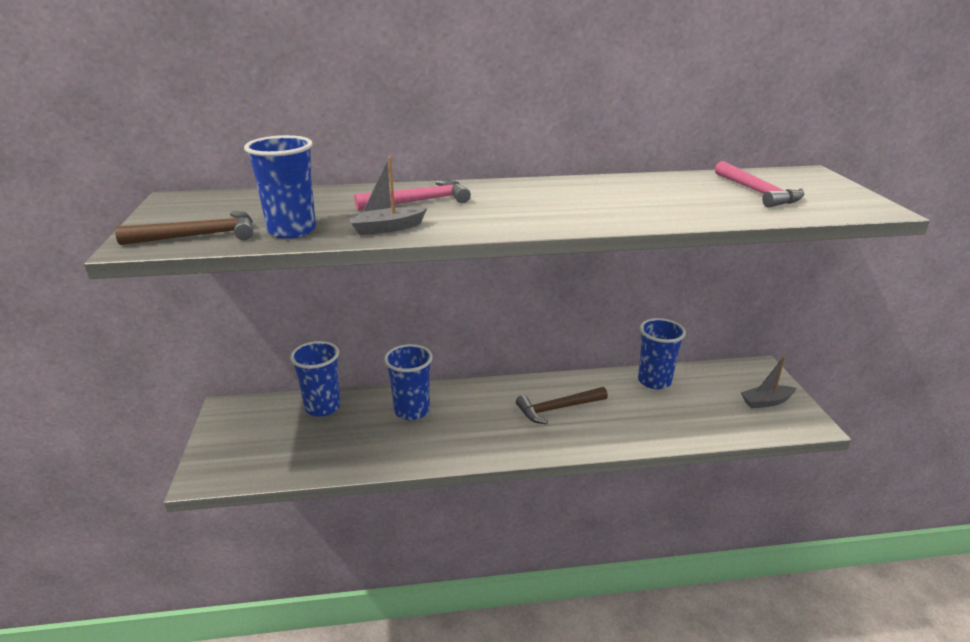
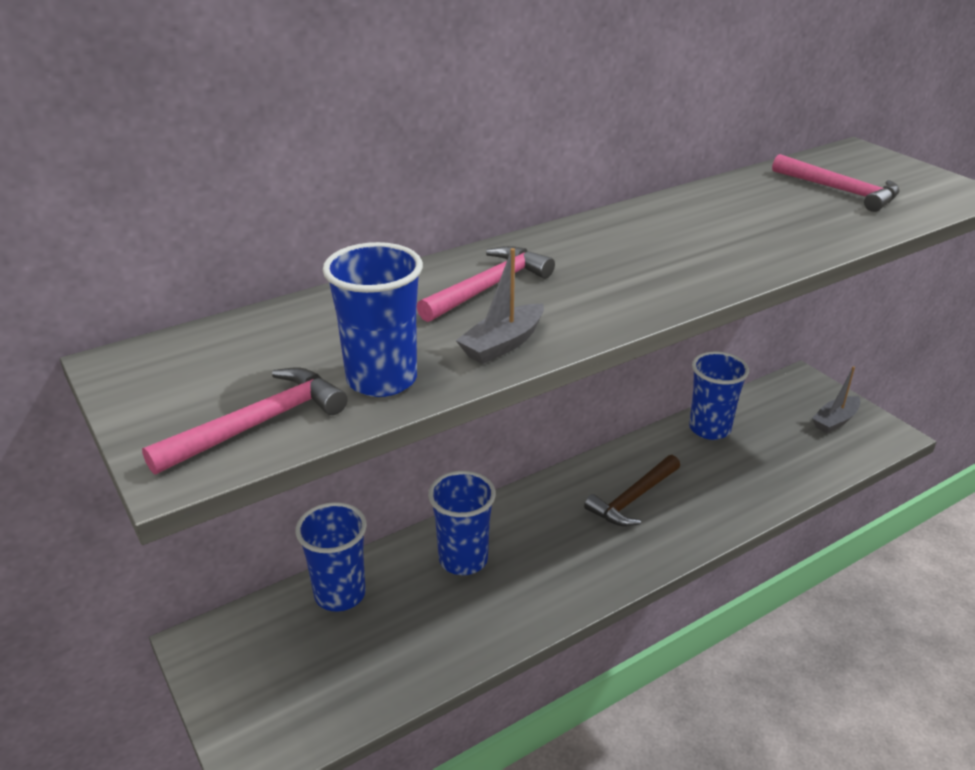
camera: 25 degrees left, 5 degrees up
brown hammer [115,211,253,245] -> pink hammer [142,368,347,475]

